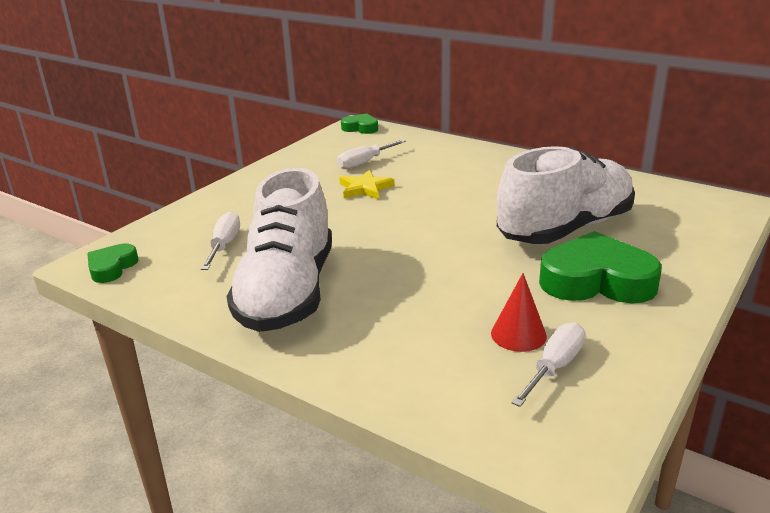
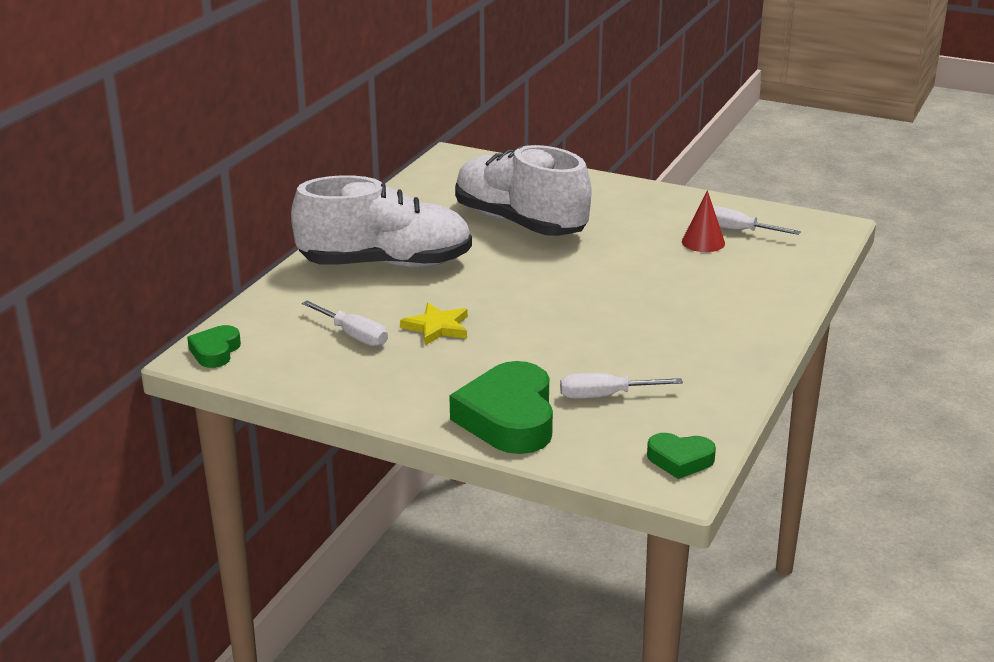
camera: 100 degrees left, 0 degrees up
white shoe [226,168,332,332] -> white shoe moved to [291,175,472,268]
green heart [539,231,662,303] -> green heart moved to [449,361,553,454]

